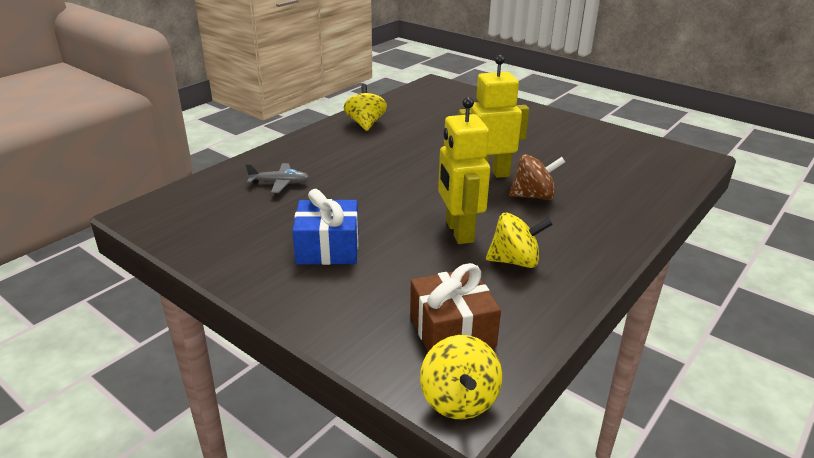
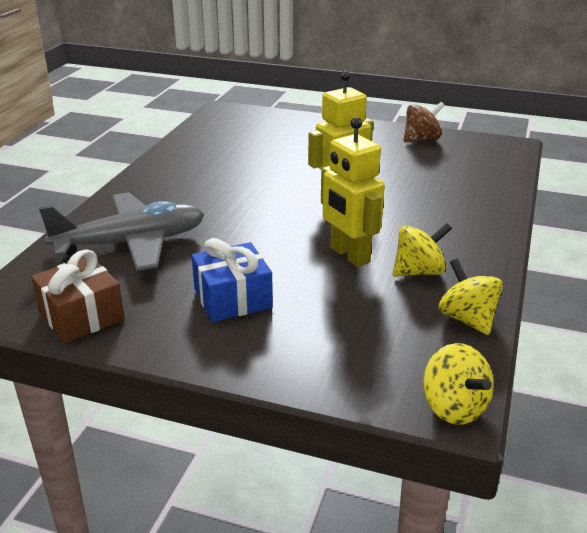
camera: 20 degrees left, 0 degrees up
grey plane [246,163,309,193] -> grey plane [39,192,205,271], size x2.26
yellow spinning top [344,84,387,131] -> yellow spinning top moved to [438,259,503,335]
brown gift [410,263,501,352] -> brown gift moved to [31,249,125,343]
brown spinning top [509,154,565,200] -> brown spinning top moved to [404,102,445,142]

